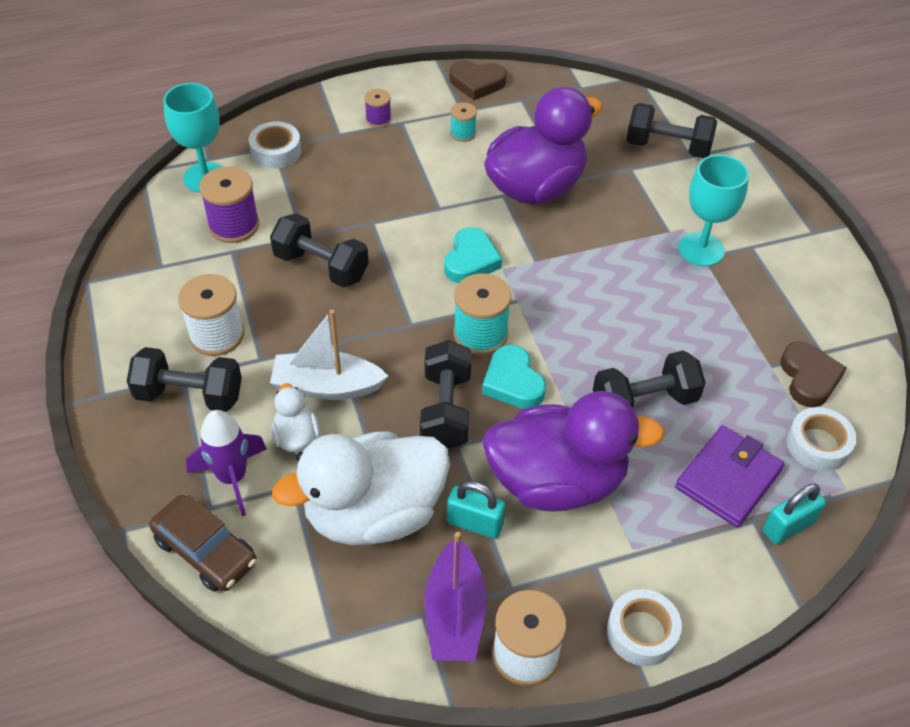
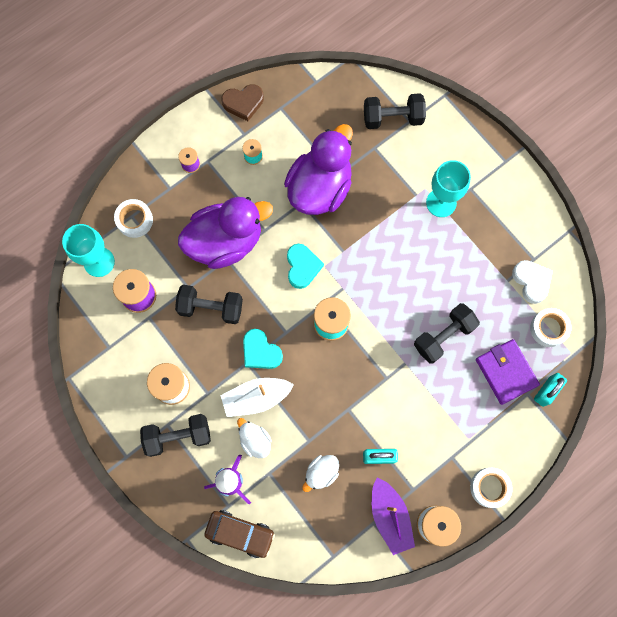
camera: 20 degrees left, 25 degrees up
white duck [272,431,450,545] -> white duck [302,455,339,492], size x0.44
black dumbbell [420,340,472,449] -> none
turquoise heart [482,345,546,409] -> turquoise heart moved to [243,329,283,369]
purple duck [482,391,665,511] -> purple duck moved to [178,197,273,269]
purple wallet [675,426,784,528] -> purple wallet turned 45 degrees counterclockwise [476,339,540,405]
brown heart [781,342,847,407] -> white heart [512,260,553,304]

